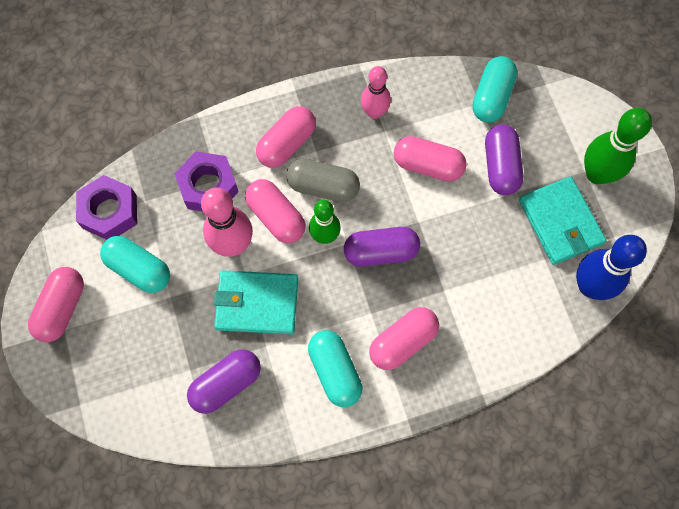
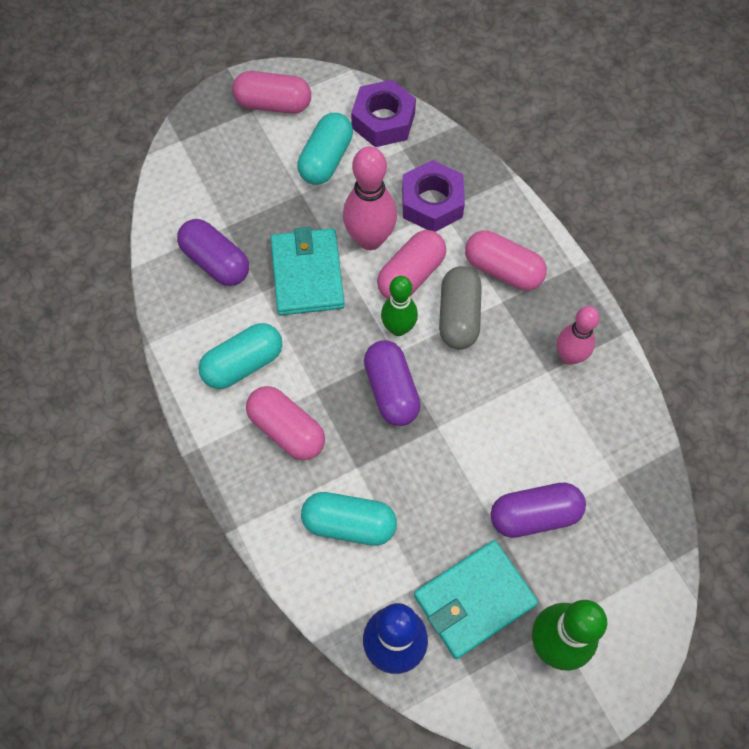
camera: 80 degrees right, 5 degrees down
pink capsule [393,136,467,181] -> none
turquoise capsule [472,56,517,123] -> turquoise capsule moved to [301,492,397,546]

